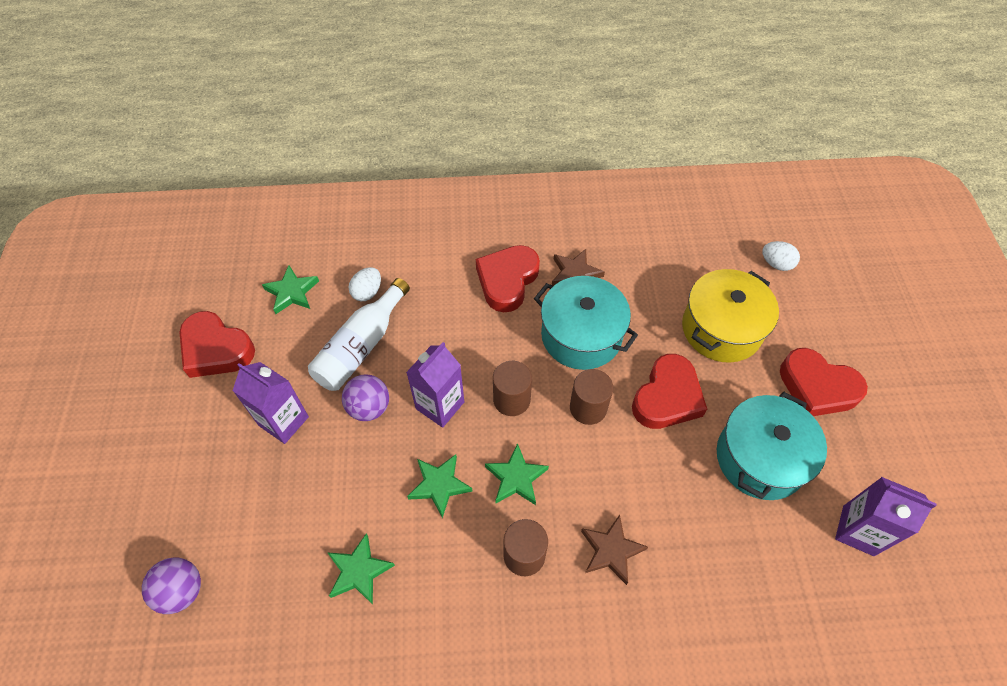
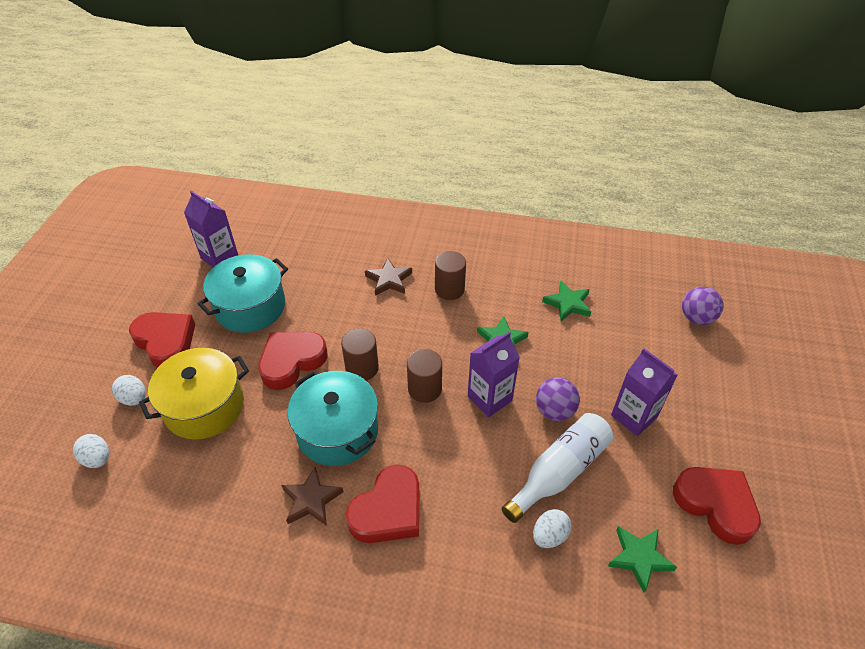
camera: 165 degrees left, 10 degrees down
green star [485,443,549,505] -> none
none -> white egg [112,375,146,406]

